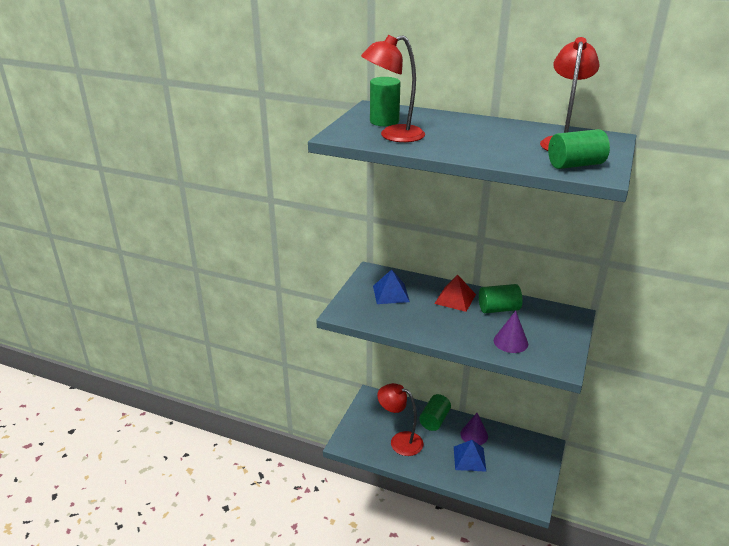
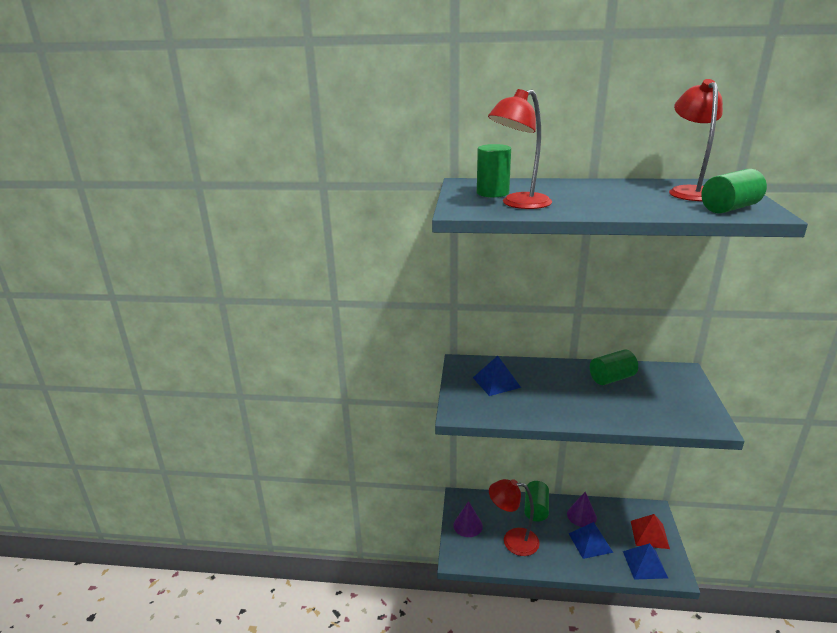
camera: 15 degrees left, 5 degrees down
red pyramid [434,274,476,312] -> red pyramid moved to [631,514,670,549]
purple cone [494,311,528,353] -> purple cone moved to [453,501,483,537]
none -> blue pyramid [623,543,668,580]

